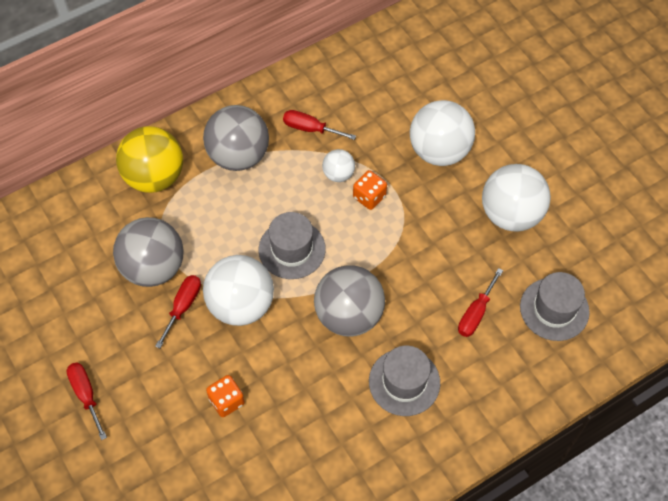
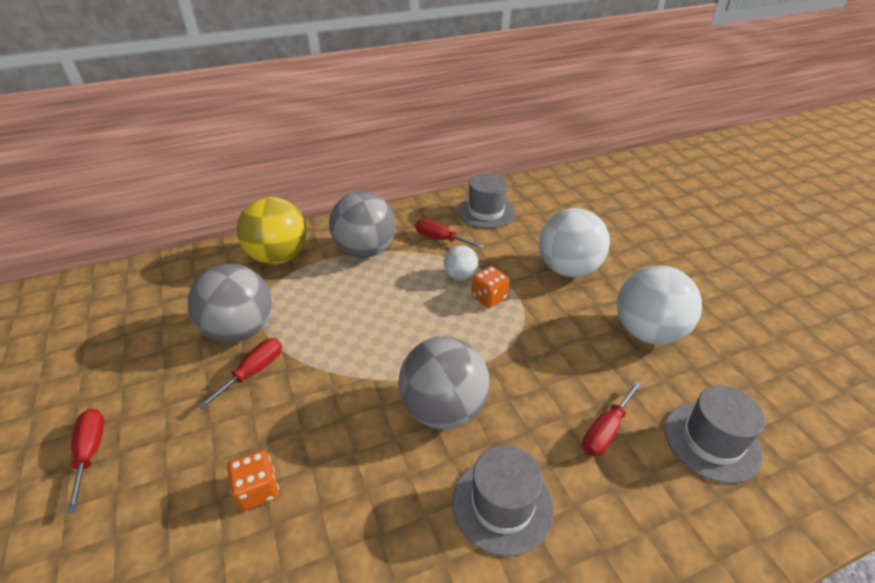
camera: 10 degrees right, 20 degrees down
white ball [203,255,274,326] -> none
grey hat [259,212,326,279] -> grey hat moved to [457,173,515,228]

